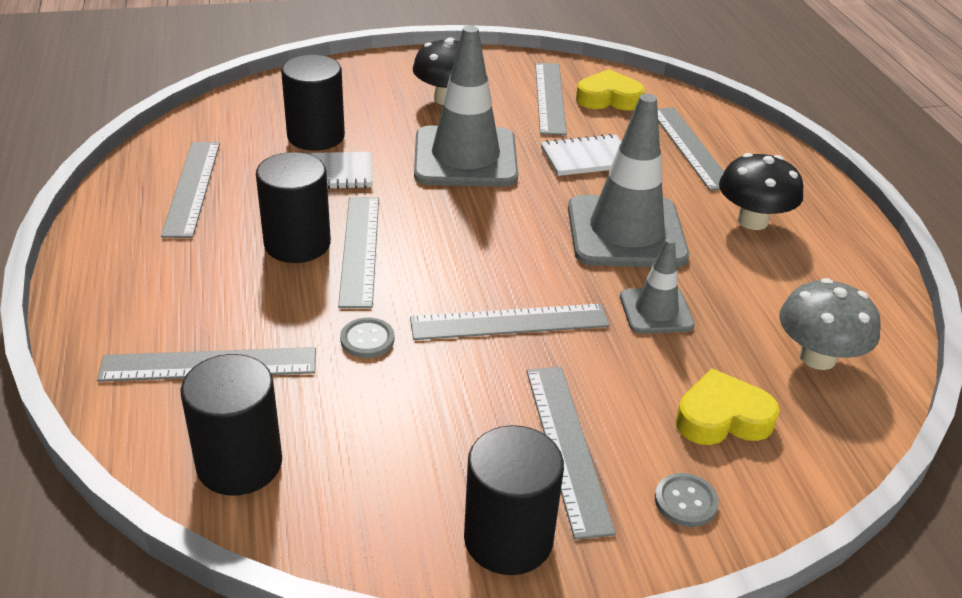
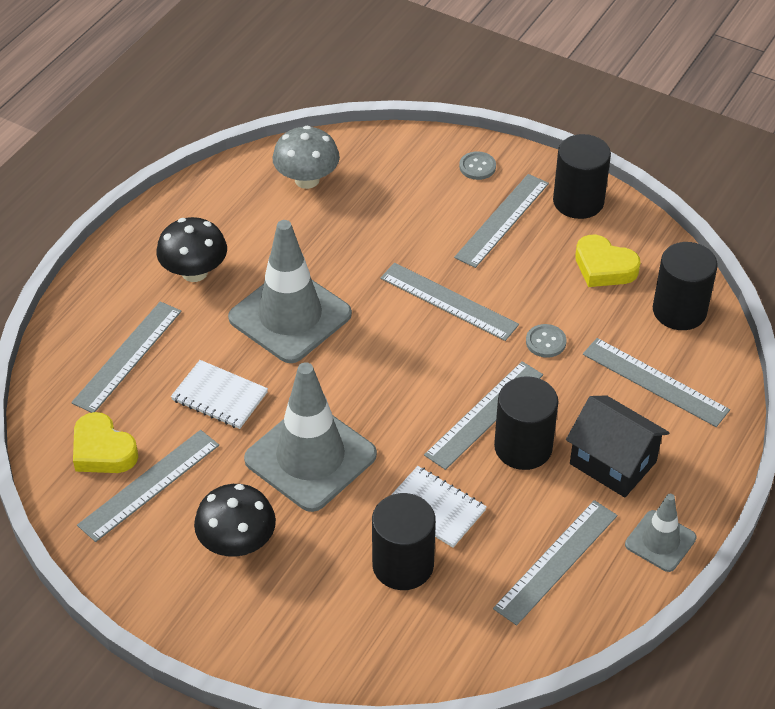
camera: 135 degrees left, 10 degrees up
grey traffic cone [620,238,695,334] -> grey traffic cone moved to [625,494,697,572]
yellow heart [676,368,780,445] -> yellow heart moved to [575,235,640,287]
none -> black house [566,396,670,497]

